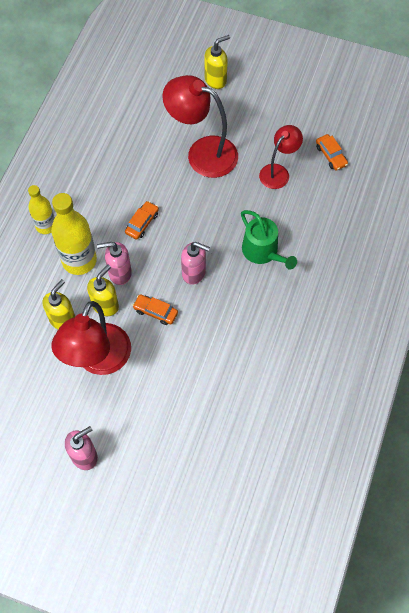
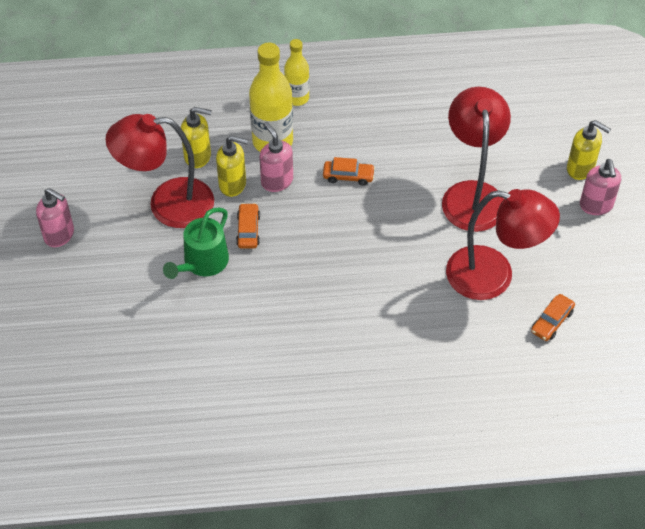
camera: 65 degrees right, 10 degrees down
pink soap dispenser [181,242,210,285] -> pink soap dispenser moved to [580,159,621,215]
green watering can [241,210,297,270] -> green watering can moved to [163,208,229,279]
red lamp [259,125,303,189] -> red lamp [446,189,560,300], size x1.69

